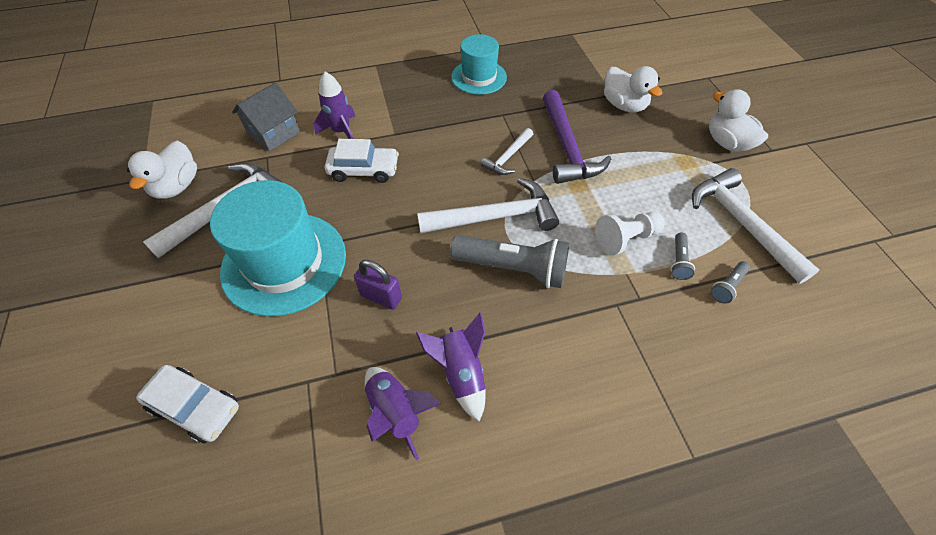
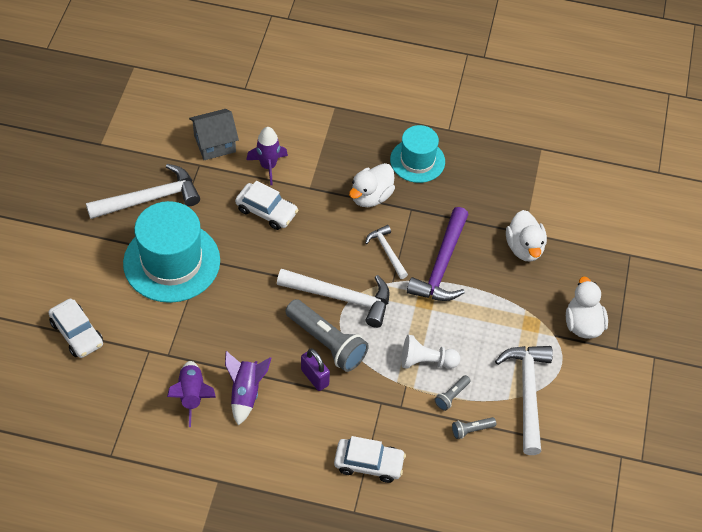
camera: 25 degrees right, 0 degrees up
white duck [127,141,197,199] -> white duck moved to [349,163,395,207]
purple padlock [354,260,402,310] -> purple padlock moved to [301,349,330,391]
white hammer [481,128,533,175] -> white hammer turned 90 degrees clockwise [365,225,408,279]
none -> white car [334,436,406,483]

